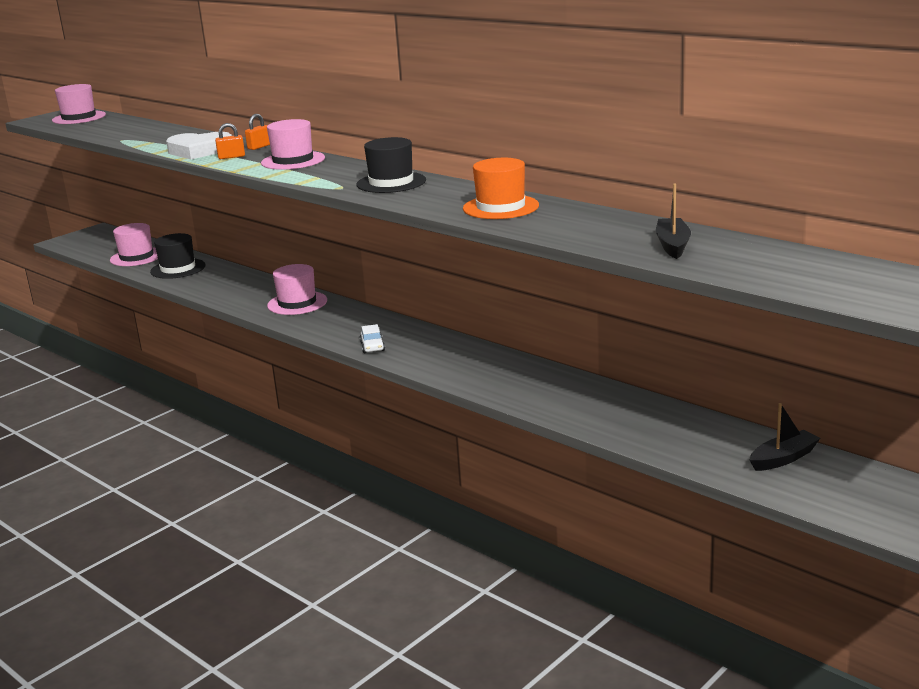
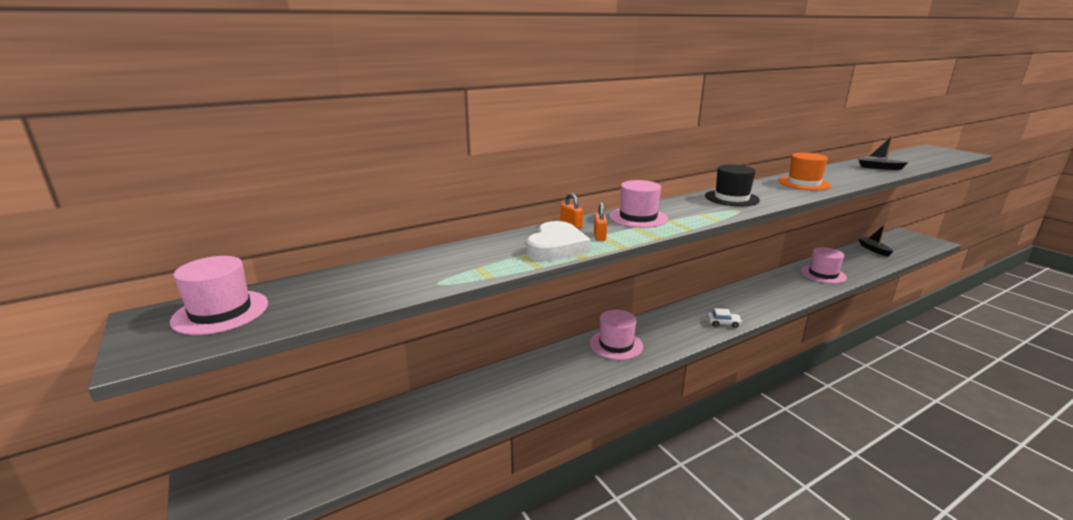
camera: 75 degrees left, 0 degrees up
pink hat [110,223,158,266] -> pink hat moved to [800,247,847,284]
black hat [150,233,206,279] -> none

